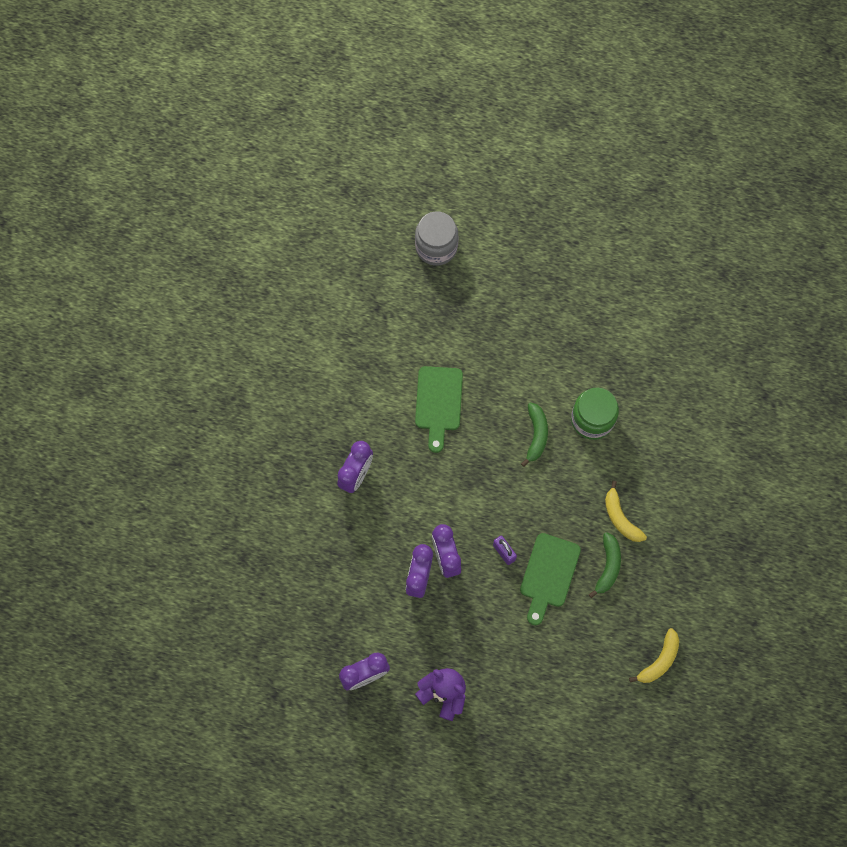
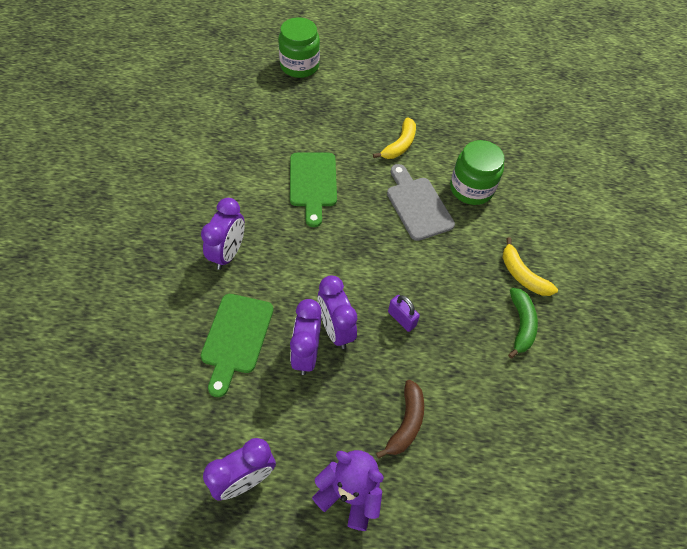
camera: 10 degrees left, 15 degrees down
grey jar [415,211,458,266] -> green jar [278,17,320,78]
green cutting board [520,533,581,625] -> green cutting board moved to [201,294,274,397]
green banana [521,403,548,467] -> grey cutting board [387,164,455,241]
yellow banana [629,628,679,683] -> yellow banana moved to [373,117,416,159]
none -> brown banana [376,380,424,459]

